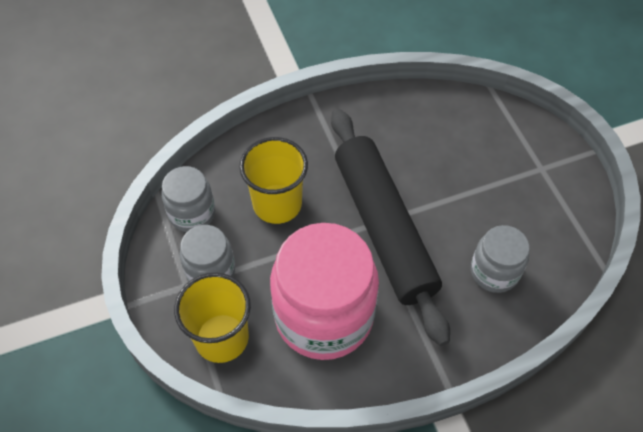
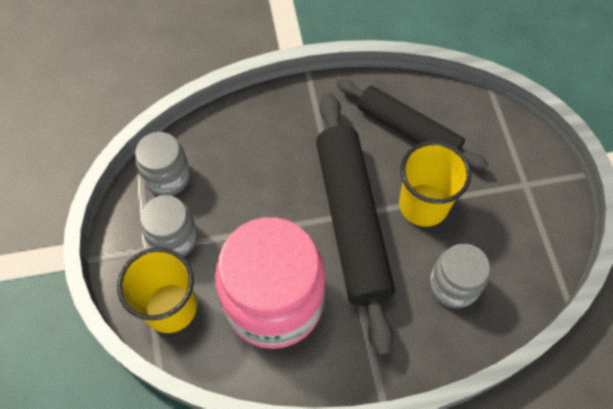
camera: 10 degrees right, 5 degrees up
yellow cup [239,137,308,224] -> yellow cup moved to [399,141,471,227]
none -> black rolling pin [336,79,489,170]

